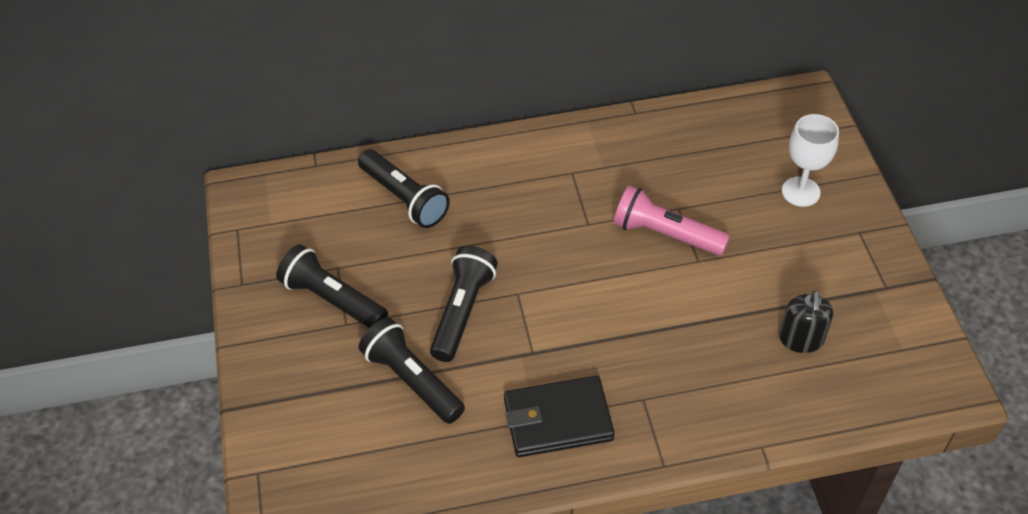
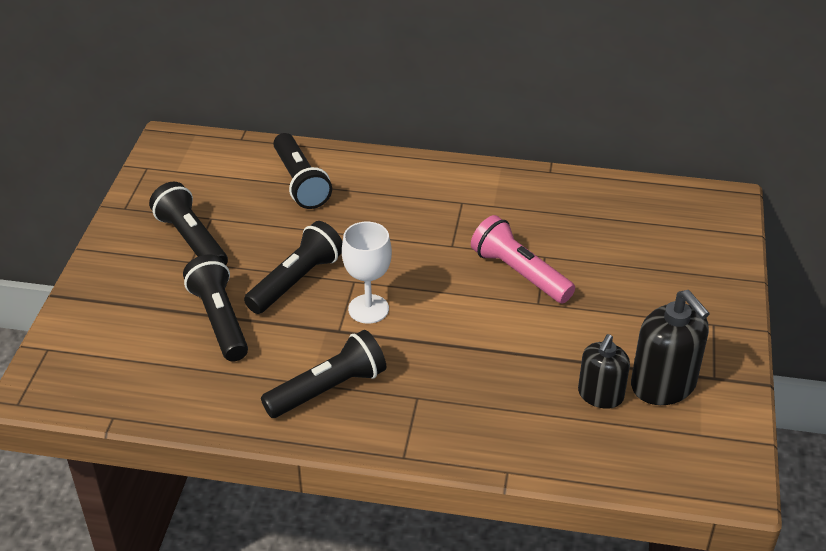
camera: 20 degrees right, 10 degrees down
black wallet [504,375,615,457] -> black flashlight [261,330,386,418]
white goblet [782,114,839,207] -> white goblet moved to [342,222,392,324]
none -> black soap dispenser [631,290,710,405]

